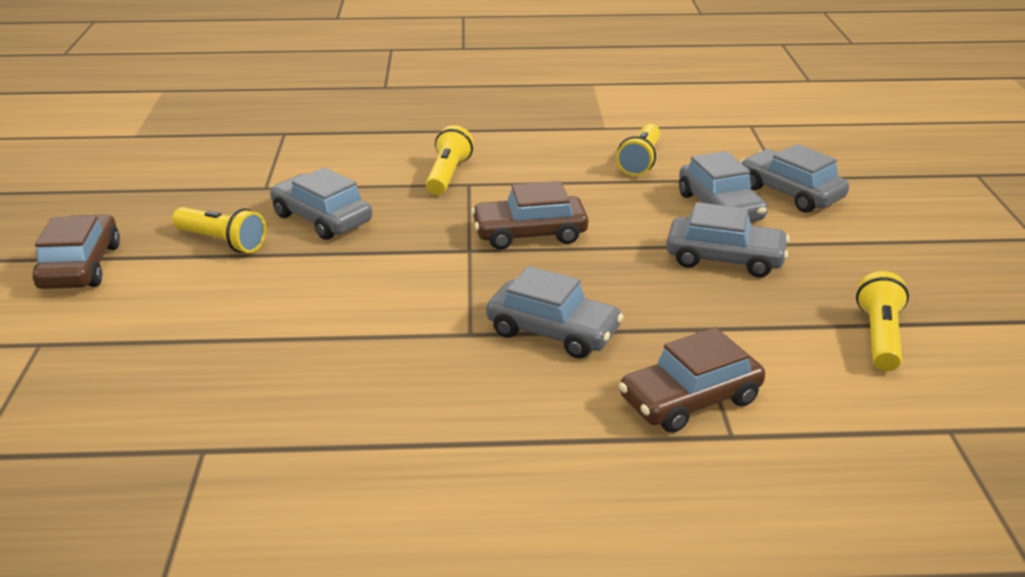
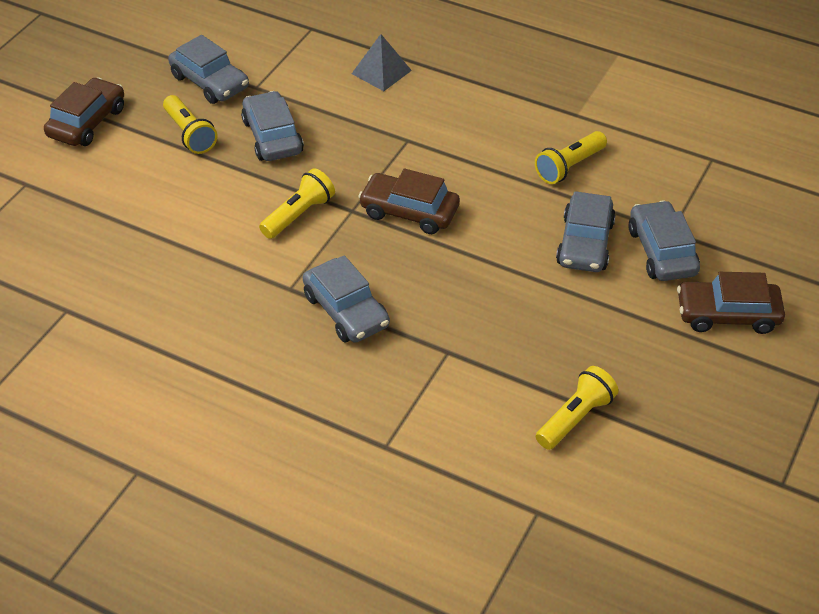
camera: 30 degrees right, 15 degrees up
yellow flashlight [426,125,474,195] -> yellow flashlight moved to [259,168,335,239]
brown car [619,327,765,433] -> brown car moved to [677,272,785,334]
grey car [666,202,789,277] -> grey car moved to [168,35,249,104]
none -> grey pyramid [351,34,412,91]

